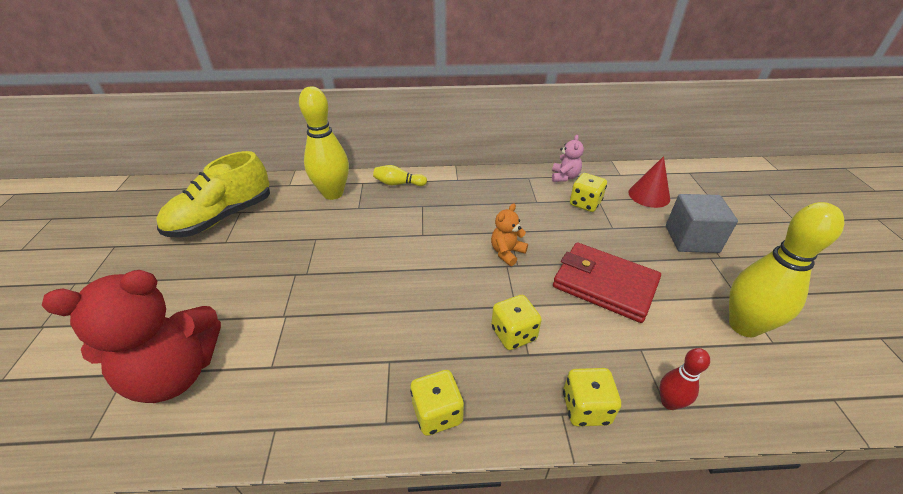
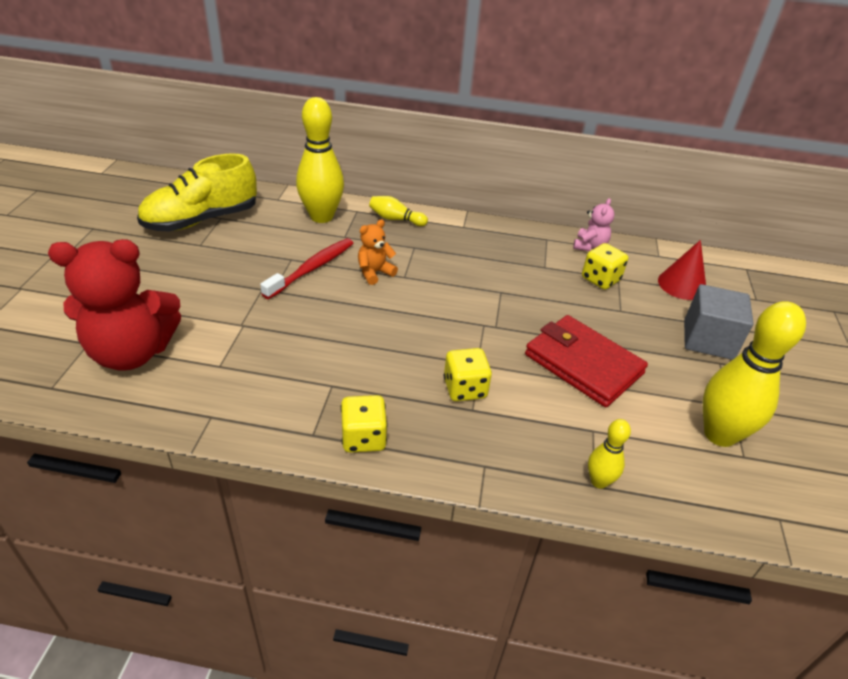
camera: 10 degrees right, 0 degrees up
orange teddy bear [491,204,528,266] -> orange teddy bear moved to [358,219,398,285]
yellow dice [563,368,621,427] -> none
red bowling pin [660,348,710,410] -> yellow bowling pin [588,419,631,489]
none -> red toothbrush [260,238,353,299]

